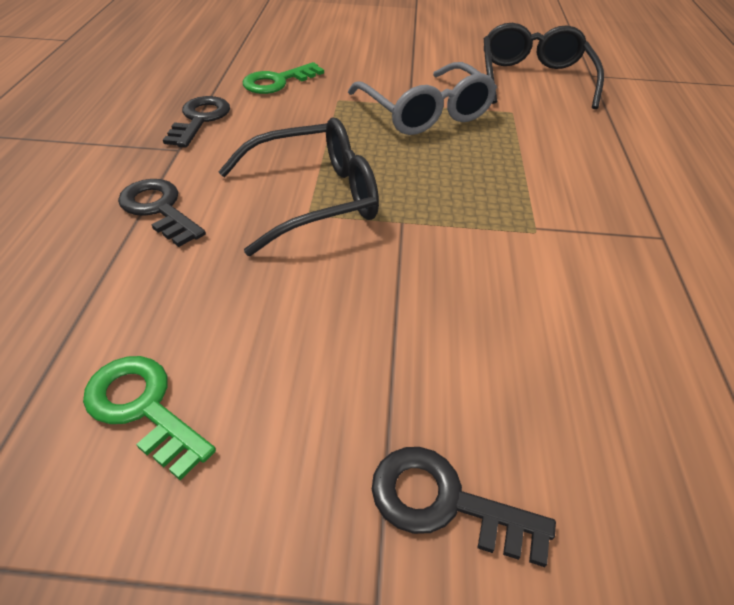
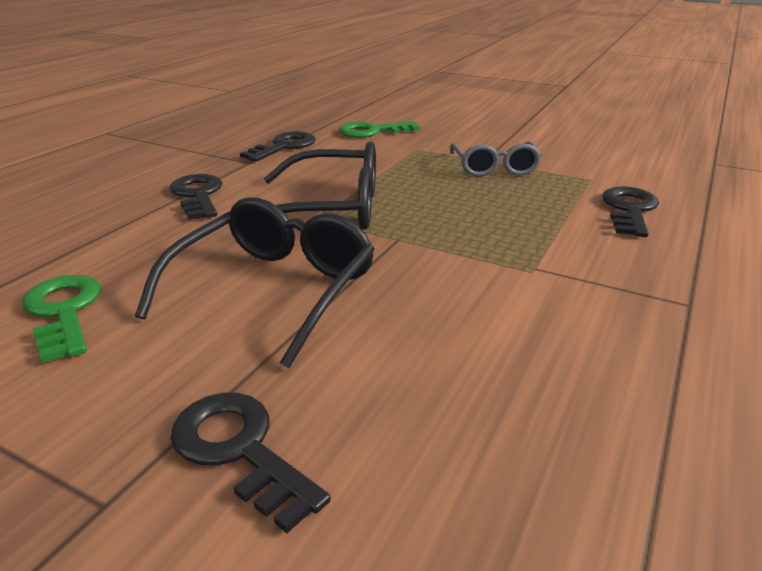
camera: 25 degrees right, 15 degrees down
grey glasses [348,62,497,135] -> grey glasses [450,141,542,177], size x0.66
black glasses [484,23,604,109] -> black glasses moved to [135,197,375,368]
none -> black key [602,187,659,237]

